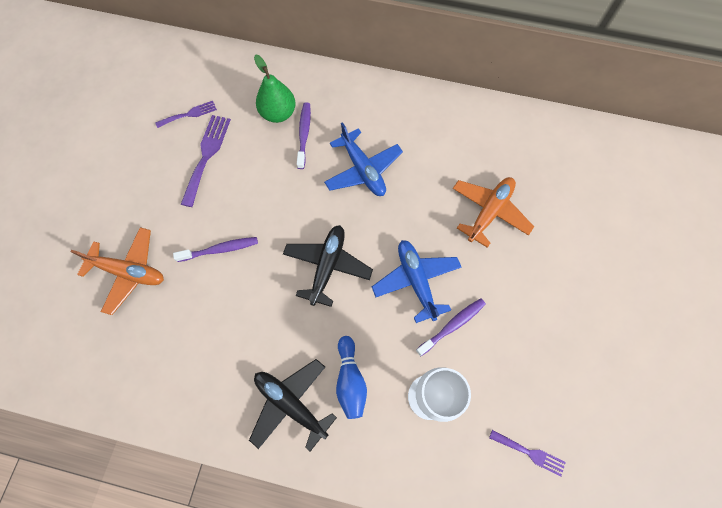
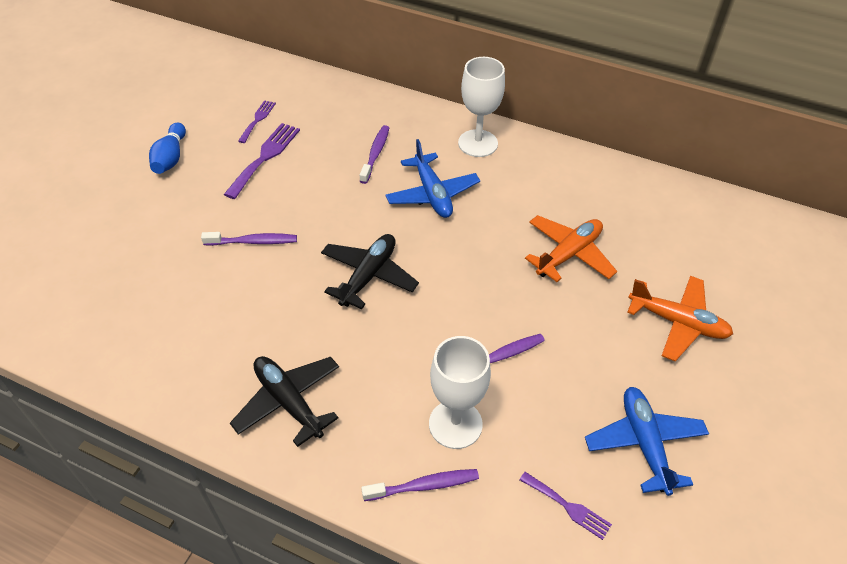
camera: 10 degrees right, 20 degrees down
orange plane [71,227,164,315] -> orange plane moved to [627,276,733,362]
purple fork [155,101,217,128] -> purple fork turned 60 degrees counterclockwise [238,100,276,143]
green pear [254,54,296,123] -> none
blue bowling pin [336,336,367,419] -> blue bowling pin moved to [149,123,186,174]
blue plane [372,240,461,323] -> blue plane moved to [585,387,709,496]
none -> purple toothbrush [361,469,479,501]
none -> white goblet [458,57,505,157]

